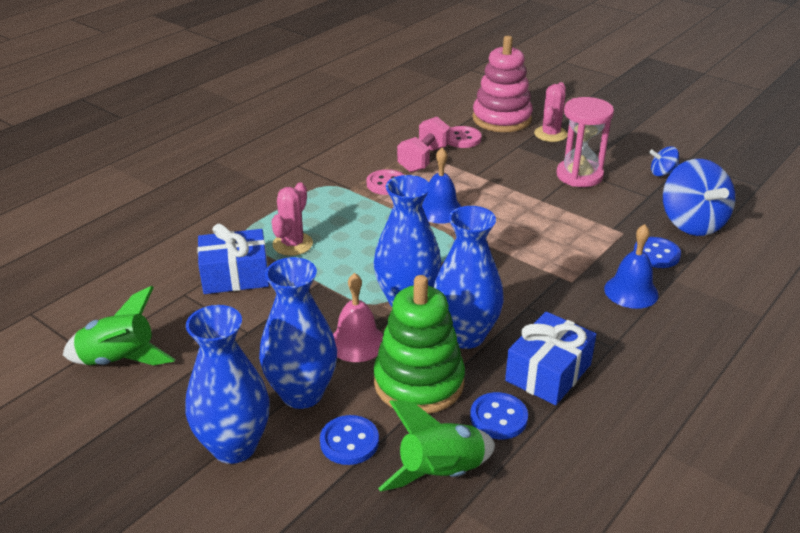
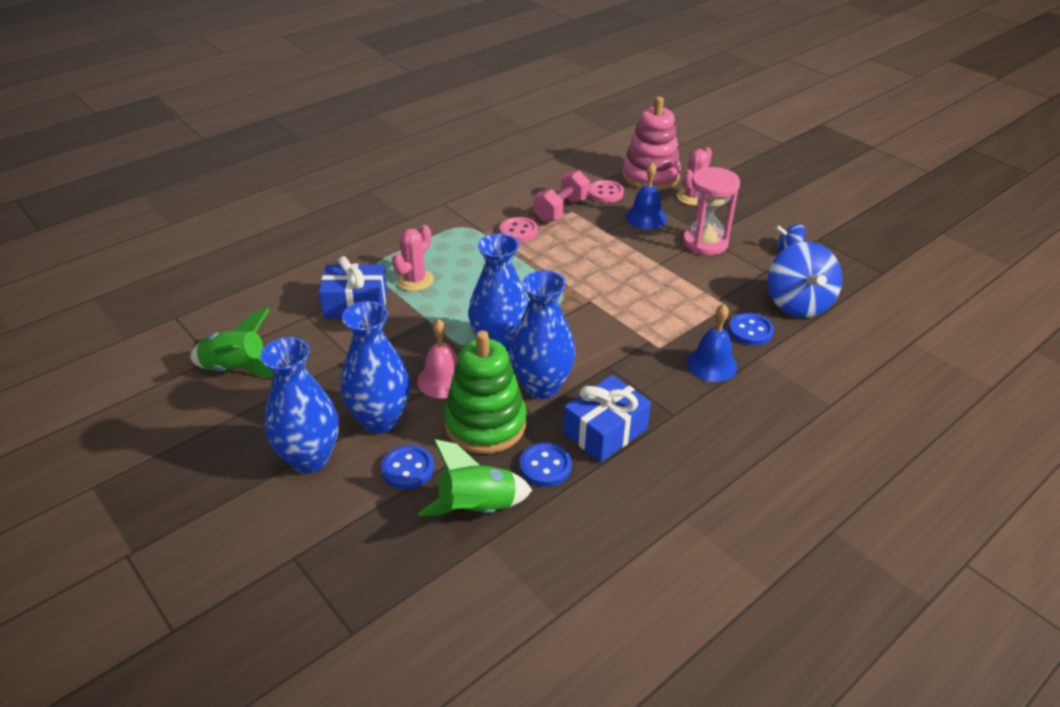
camera: 10 degrees right, 5 degrees up
blue bell [422,148,462,224] -> blue bell moved to [626,162,667,230]

